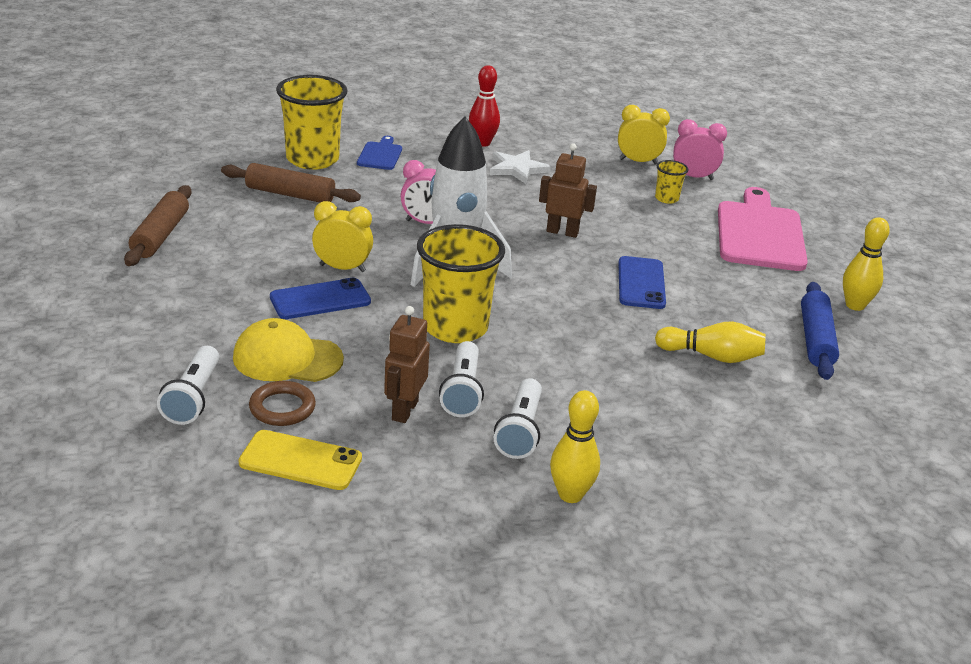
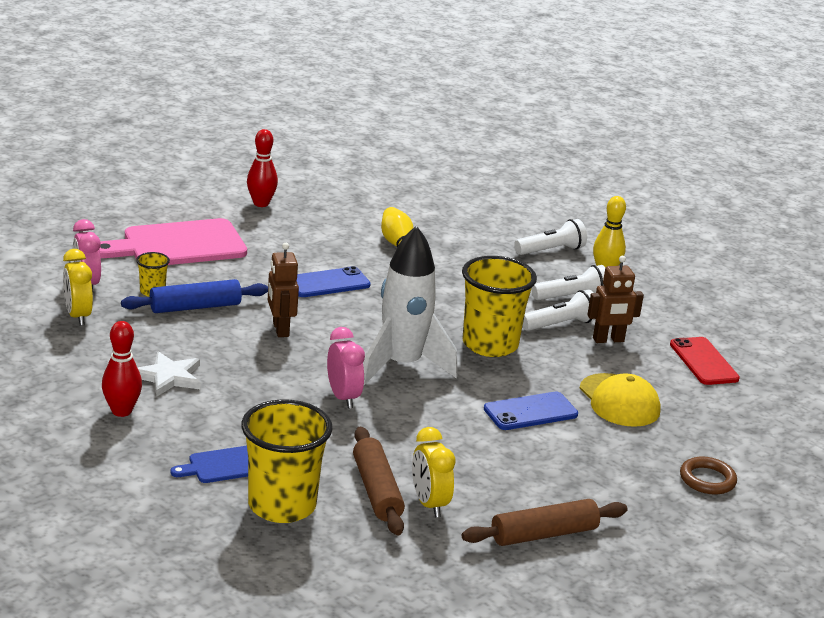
camera: 120 degrees left, 5 degrees down
white flashlight [157,346,219,425] -> white flashlight moved to [514,219,587,255]
yellow phone [239,430,362,490] -> red phone [670,337,740,385]
brown ring [249,381,316,426] -> brown ring moved to [680,457,737,495]
blue phone [270,278,371,319] -> blue phone turned 60 degrees counterclockwise [484,392,578,430]
yellow clock [312,201,373,272] -> yellow clock moved to [412,427,456,518]
blue rolling pin [801,282,839,380] -> blue rolling pin moved to [121,279,268,313]
yellow bowling pin [843,217,890,311] -> red bowling pin [247,129,278,207]

